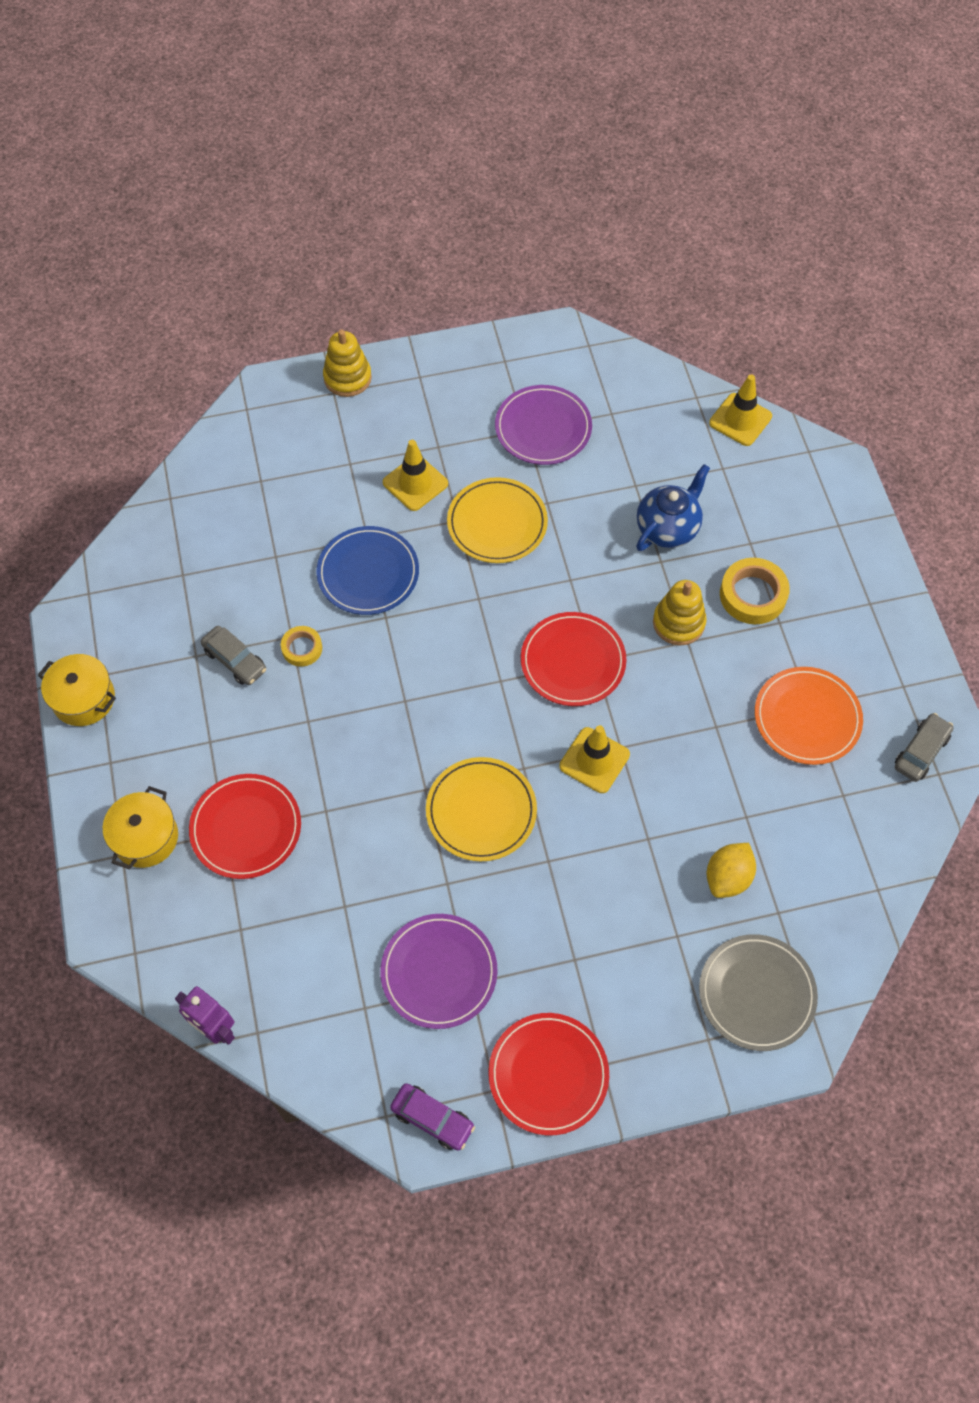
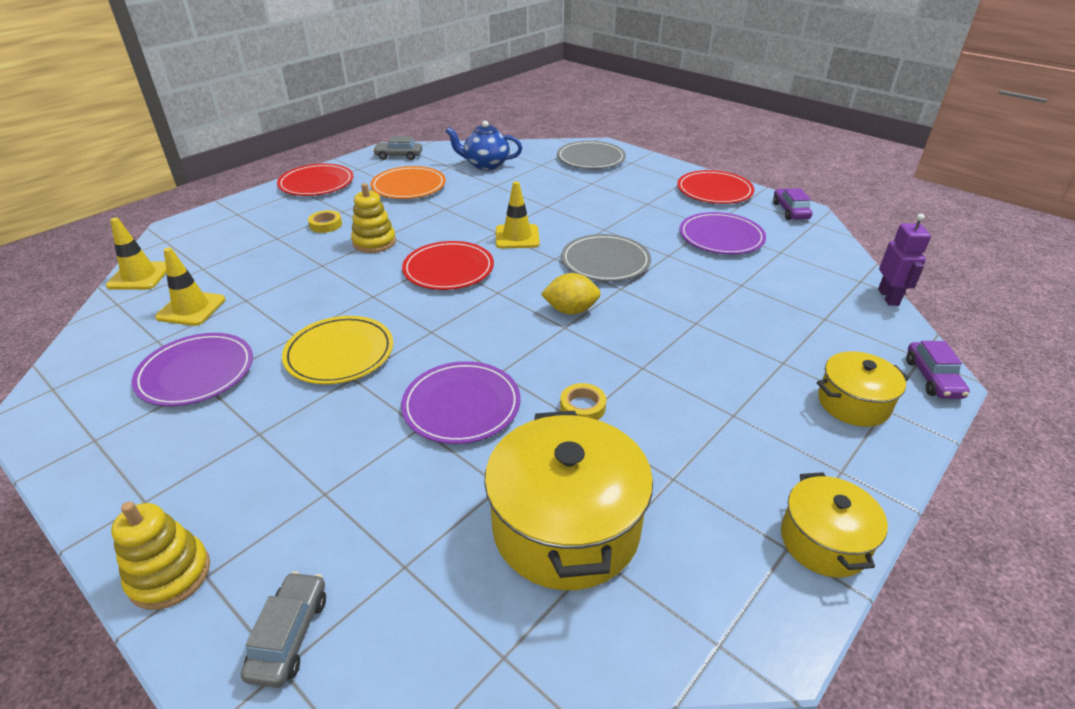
camera: 125 degrees left, 25 degrees down
red plate [189,774,301,879] -> red plate moved to [277,164,353,196]
grey car [201,626,266,685] -> grey car moved to [241,571,326,688]
blue plate [316,526,419,615] -> purple plate [401,361,521,444]
yellow traffic cone [383,440,448,511] -> yellow traffic cone moved to [155,248,225,326]
yellow plate [426,757,537,861] -> grey plate [561,234,651,281]
blue teapot [636,464,710,551] -> blue teapot moved to [445,121,522,170]
yellow lemon [707,843,756,898] -> yellow lemon moved to [541,273,601,315]
yellow tape [720,558,790,624] -> yellow tape [308,210,342,233], size x0.60
none -> yellow pot [484,411,653,590]
none -> purple car [906,341,970,399]

